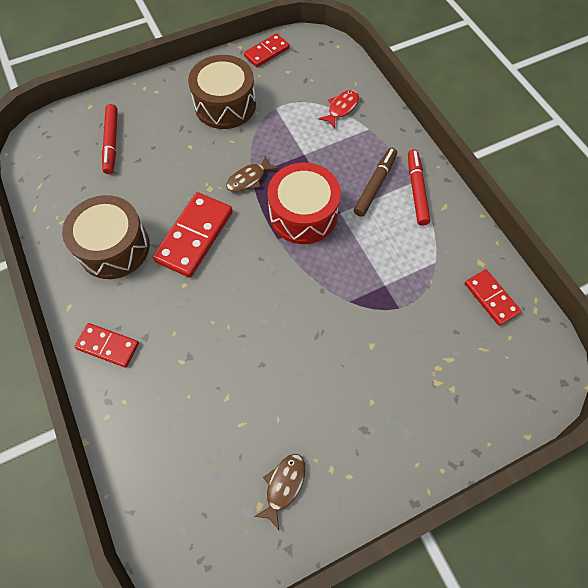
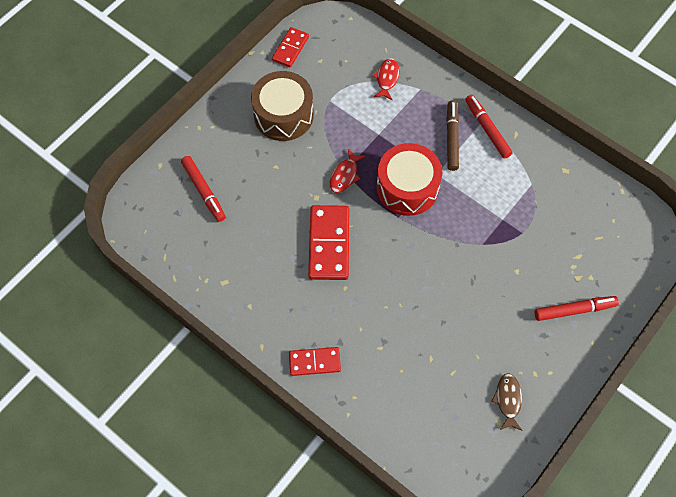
camera: 25 degrees left, 0 degrees up
brown drum [62,195,150,279] -> none
brown fish [226,155,278,192] -> red fish [330,149,366,193]
red domino [465,269,521,326] -> none
none -> red marker [535,296,619,321]

